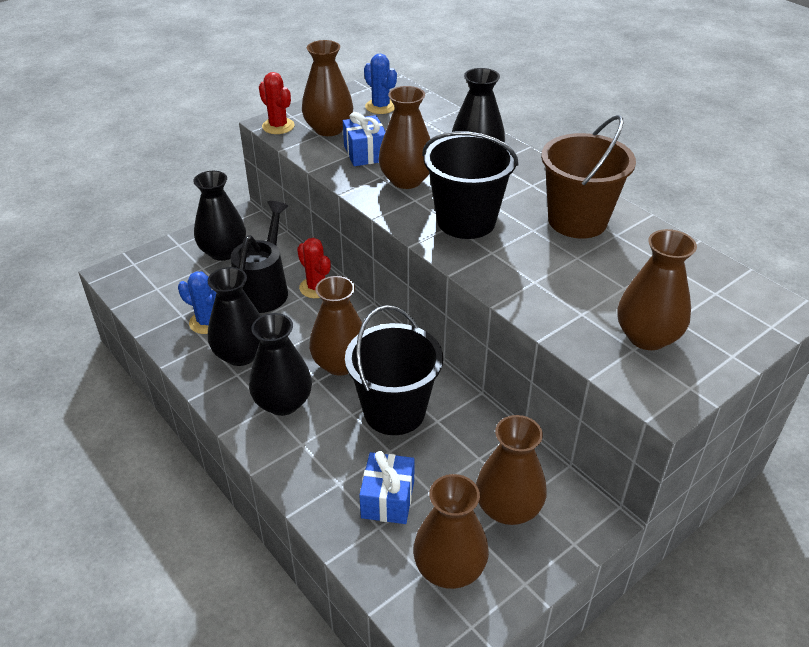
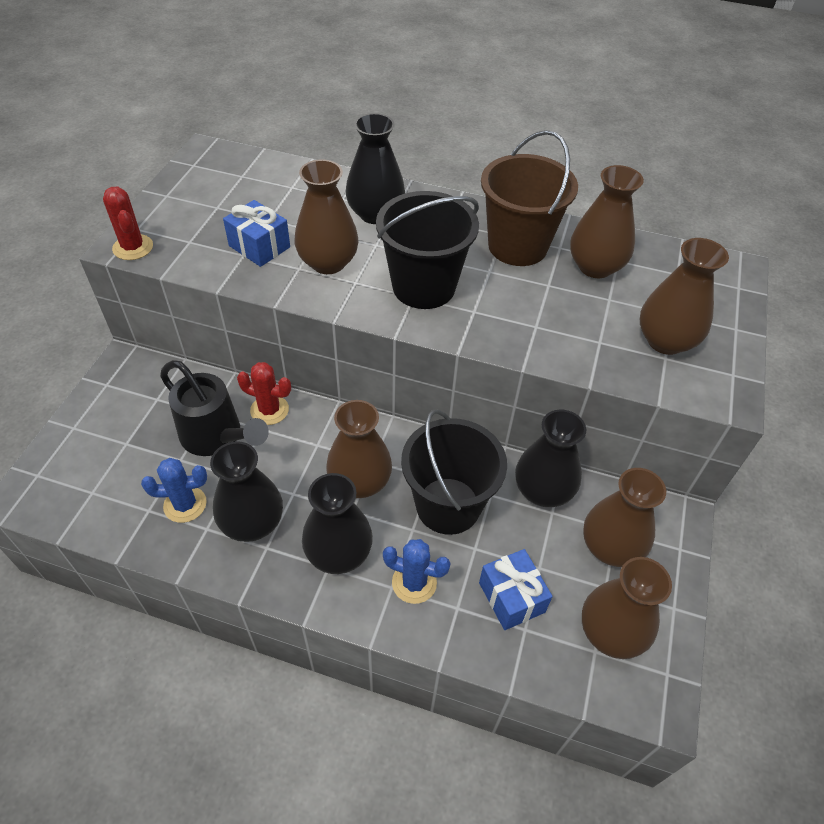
camera: 35 degrees left, 10 degrees up
black vase [193,171,246,261] -> black vase moved to [515,410,586,507]
black watering can [231,201,288,313] -> black watering can turned 150 degrees clockwise [160,360,269,456]
red cactus [259,72,295,134] -> red cactus turned 45 degrees clockwise [103,187,153,260]
brown vase [302,40,353,136] -> brown vase moved to [570,165,644,278]
blue cactus [364,54,397,114] -> blue cactus moved to [383,539,451,604]

